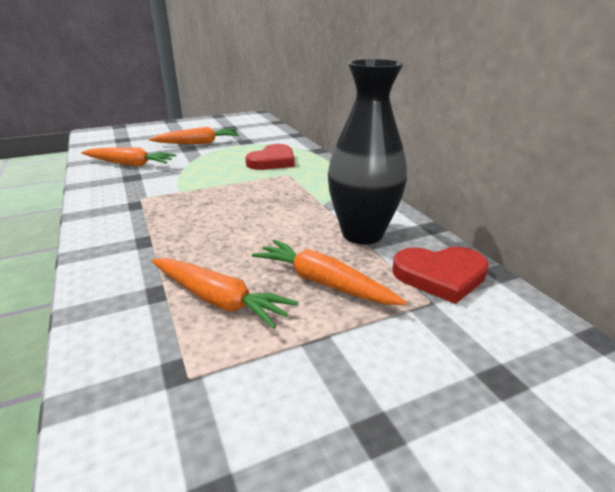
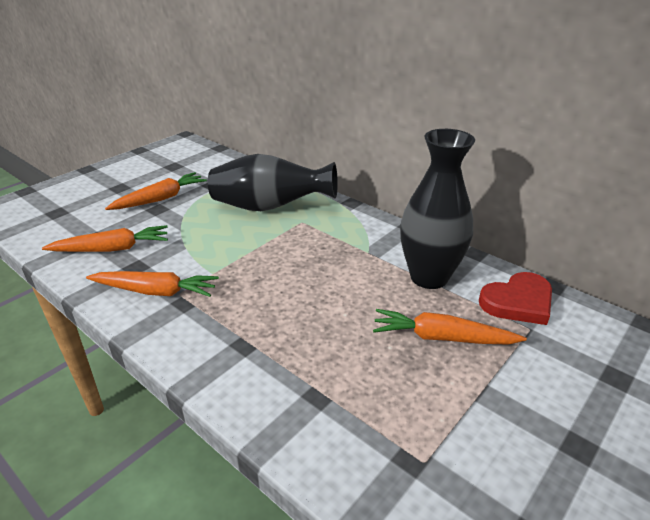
camera: 25 degrees left, 5 degrees up
orange carrot [151,258,298,329] -> orange carrot moved to [86,271,219,297]
red heart [246,144,295,170] -> black vase [208,154,338,211]

